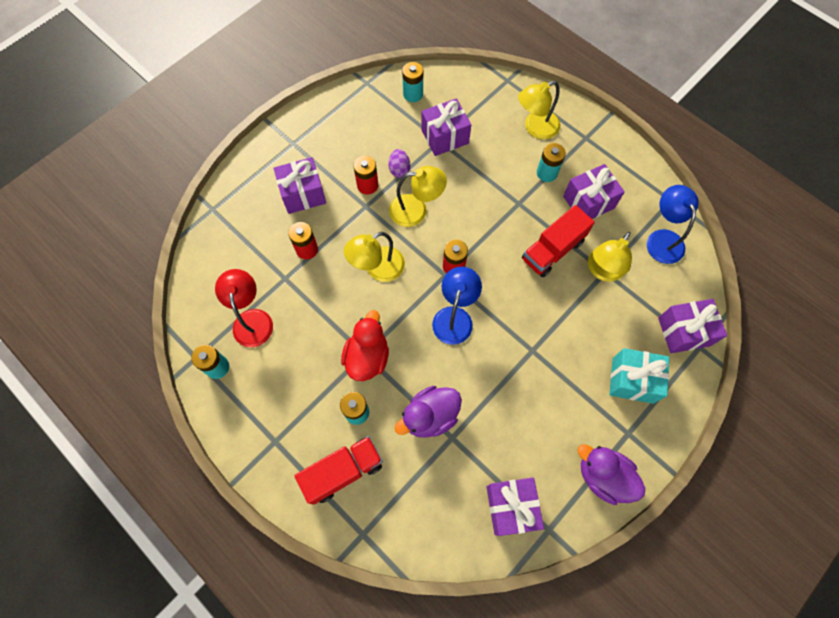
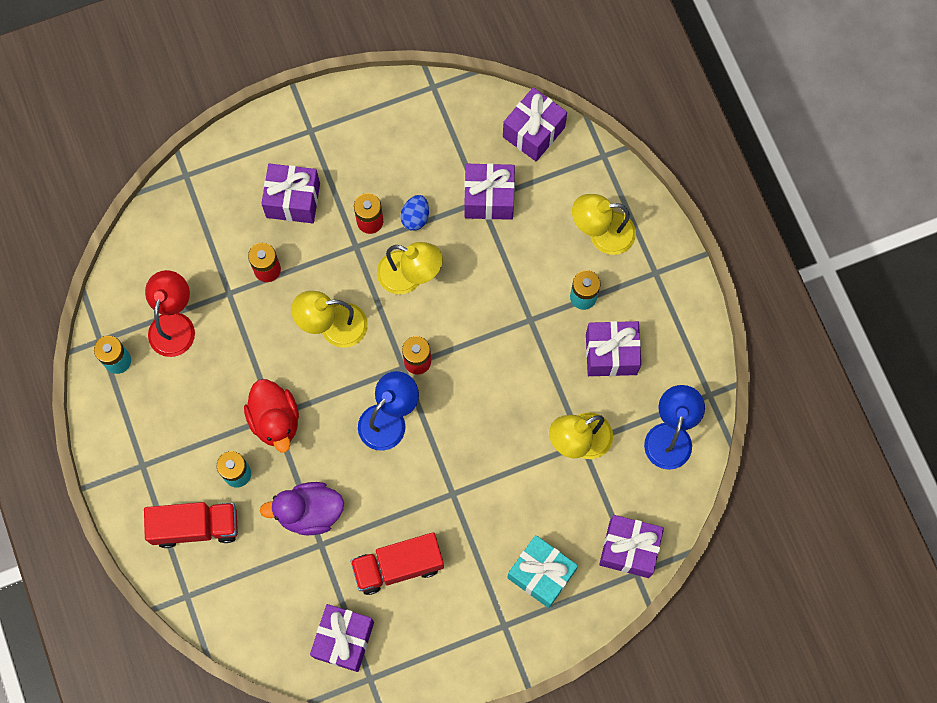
camera: 25 degrees right, 5 degrees up
red duck [341,310,389,381] -> red duck turned 120 degrees clockwise [244,379,299,453]
purple egg [388,149,410,178] -> blue egg [400,195,429,231]
turquoise battery [402,62,423,102] -> none
red truck [522,205,595,277] -> red truck moved to [350,532,444,595]
purple duck [578,444,646,505] -> none
none -> purple gift [503,87,567,161]

